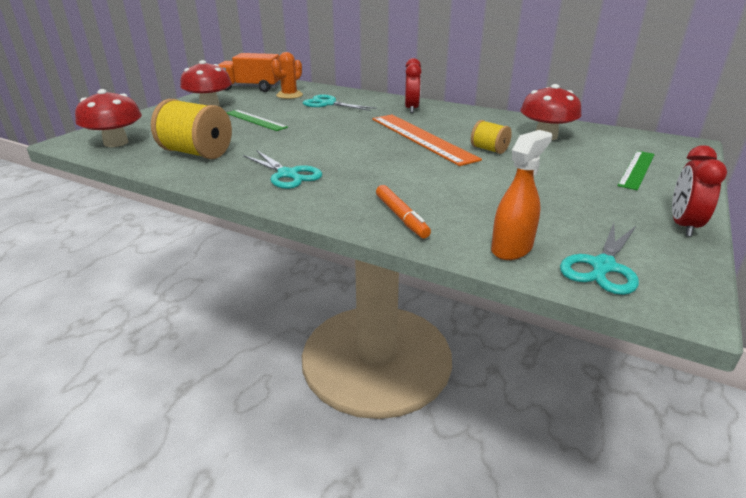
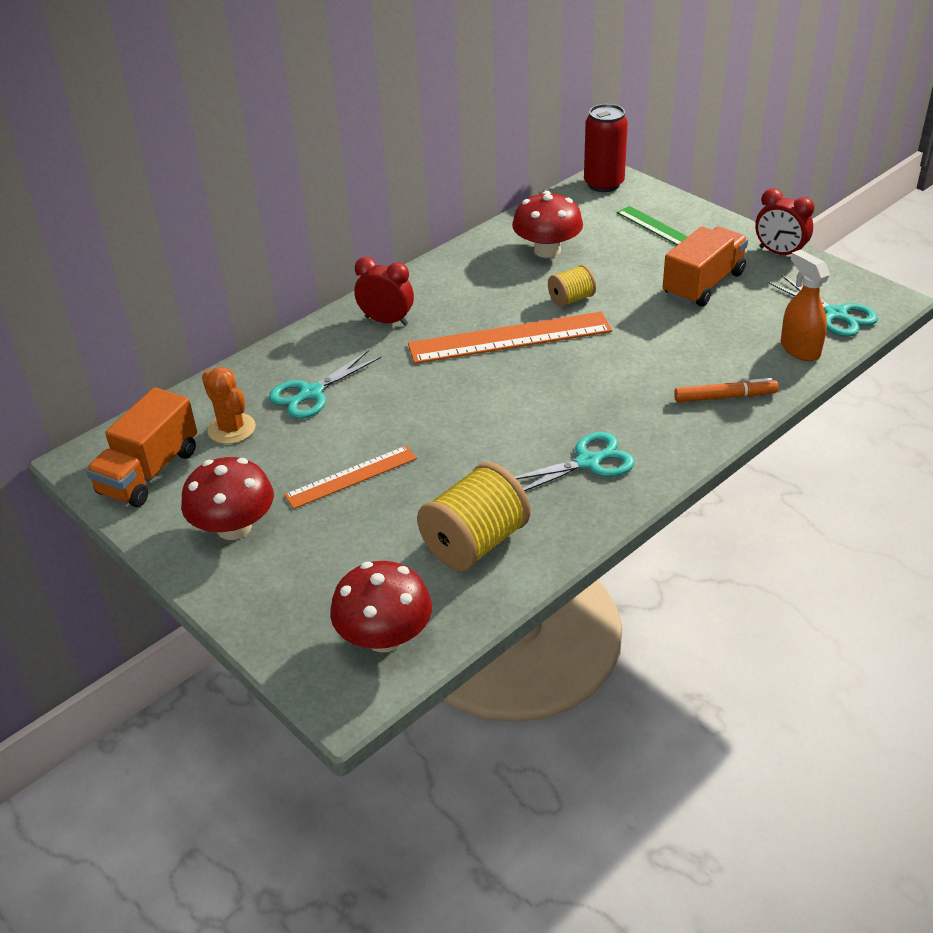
camera: 70 degrees left, 10 degrees up
green ruler [226,110,288,131] -> orange ruler [284,446,417,509]
none -> red can [584,104,628,192]
none -> orange truck [663,226,748,307]

